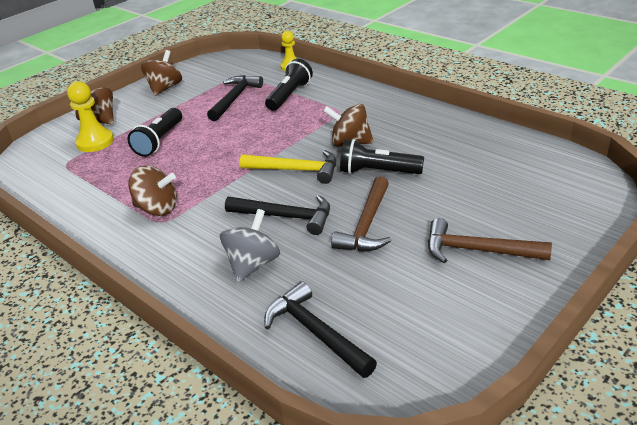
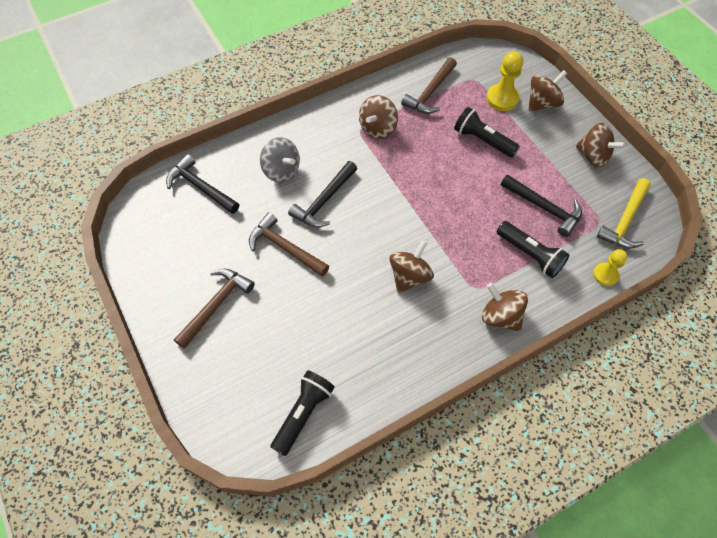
camera: 105 degrees right, 25 degrees up
yellow hammer [240,150,336,184] -> yellow hammer moved to [597,178,651,249]
black hammer [264,282,377,378] -> black hammer turned 120 degrees counterclockwise [166,154,239,214]
black flashlight [340,139,424,174] -> black flashlight moved to [271,370,335,456]
none -> brown hammer [401,57,457,114]
none -> brown spinning top [482,283,528,332]

